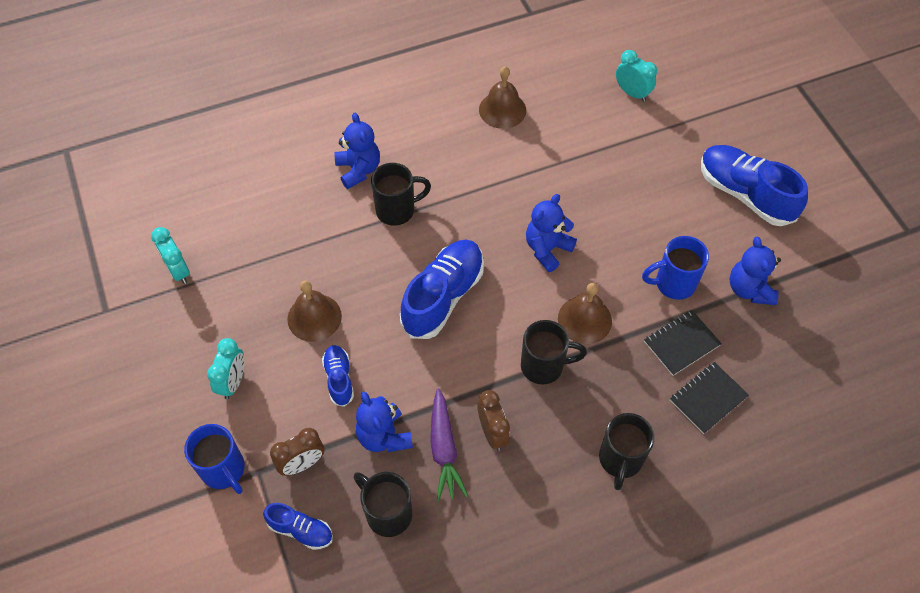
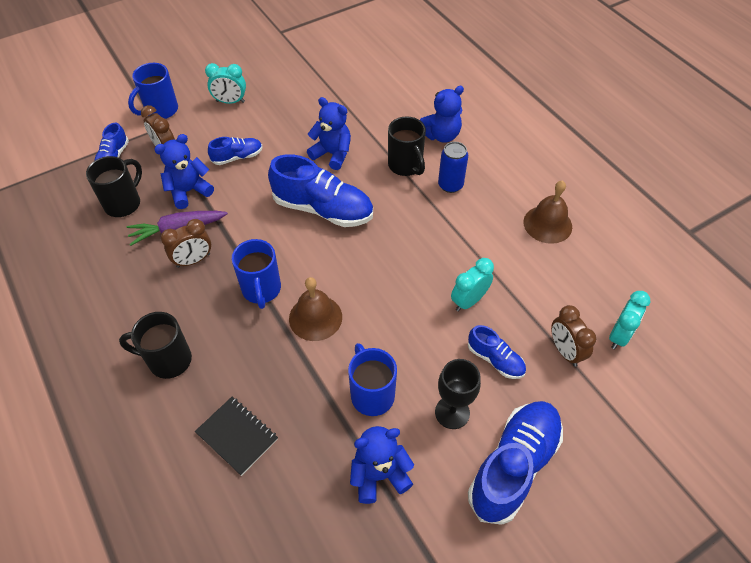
camera: 80 degrees right, 5 degrees down
turquoise clock [151,227,190,284] -> turquoise clock moved to [451,258,494,311]
brown bell [287,281,342,342] -> none
black mug [521,320,587,385] -> blue mug [232,239,281,309]
blue teddy bear [526,194,577,272] -> blue teddy bear moved to [307,97,351,170]
black notebook [644,310,722,376] -> none
none -> black goblet [435,359,481,429]
none -> blue can [438,142,468,193]
none -> blue shoe [468,325,526,379]
none -> brown clock [551,305,596,367]

